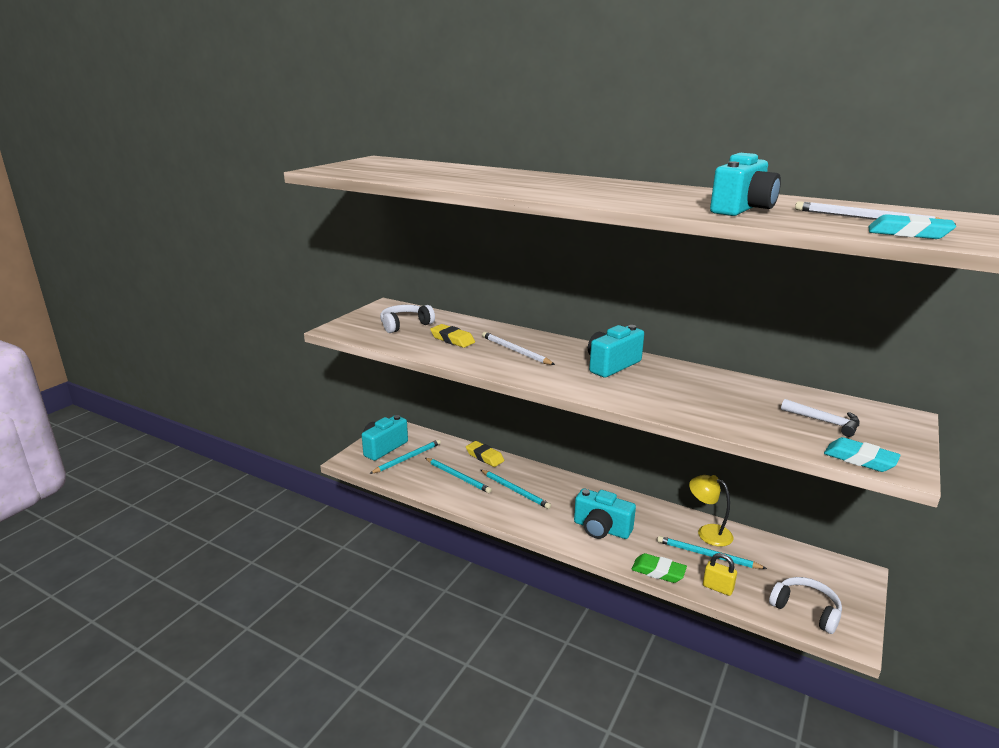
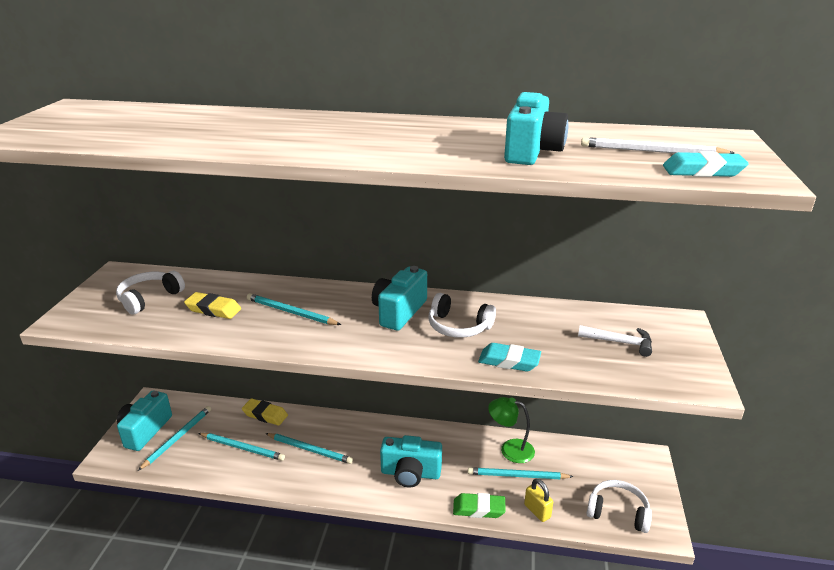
camera: 20 degrees left, 5 degrees up
white pencil [482,332,555,365] -> turquoise pencil [247,293,341,325]
yellow lamp [689,475,733,547] -> green lamp [488,397,535,463]
yellow padlock [703,553,737,596] -> yellow padlock turned 45 degrees clockwise [524,479,553,522]
turquoise eraser [824,437,901,472] -> turquoise eraser moved to [478,343,541,372]
none -> white headphones [428,293,496,338]

